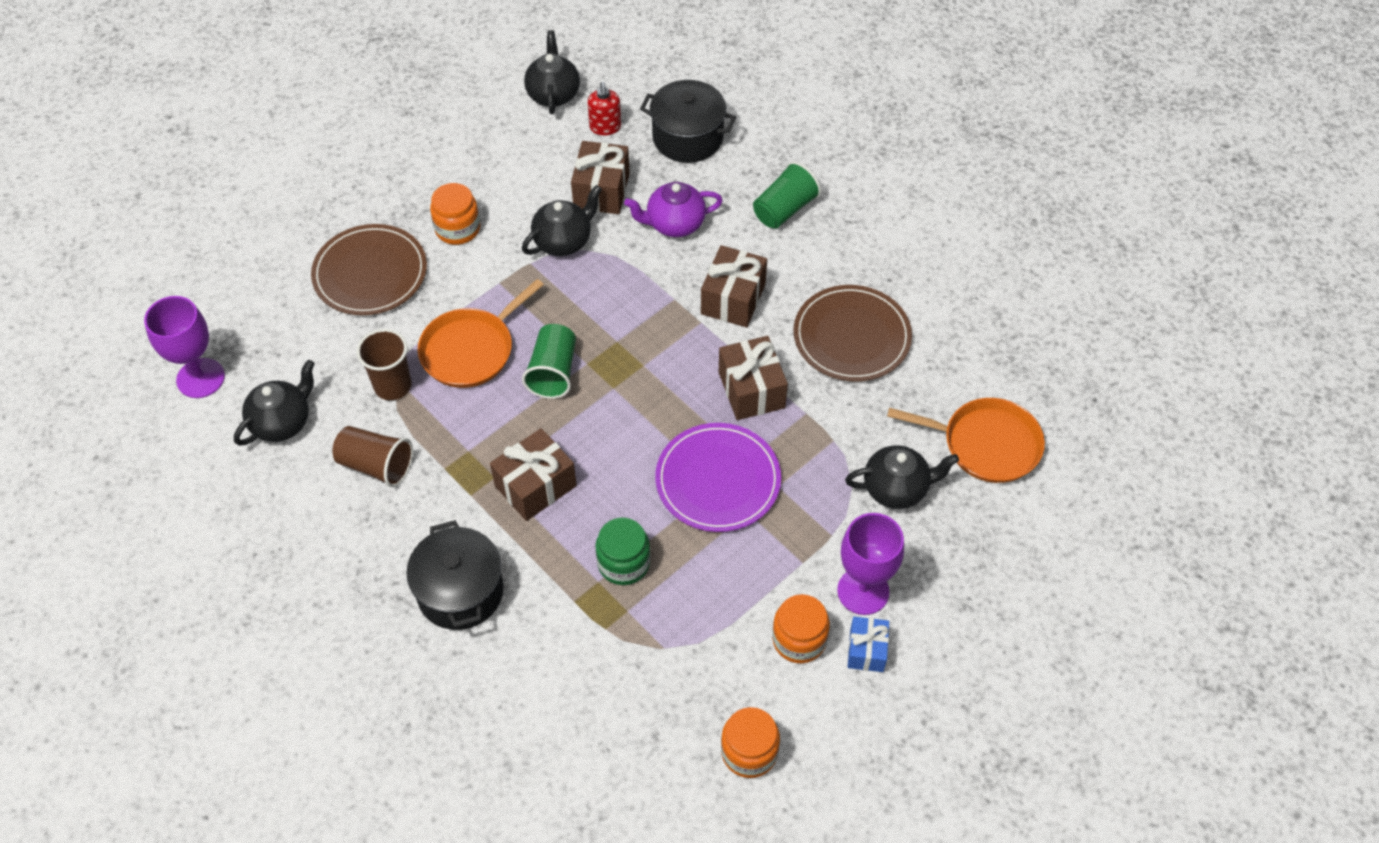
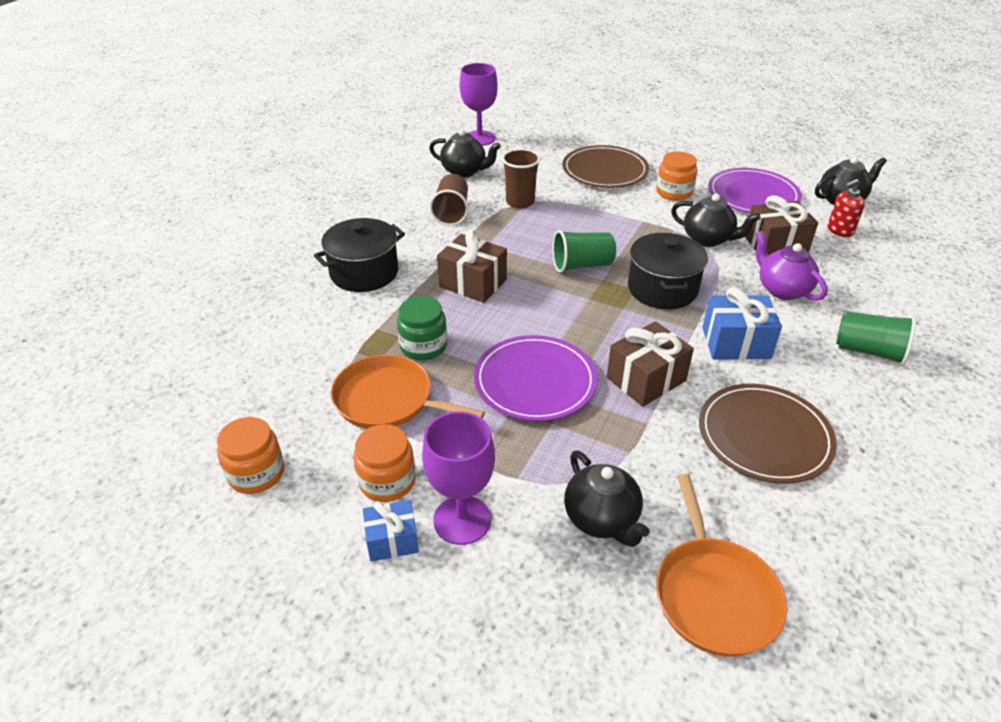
camera: 70 degrees right, 15 degrees down
orange pan [418,279,544,388] -> orange pan moved to [331,355,485,429]
black pot [640,80,736,163] -> black pot moved to [628,233,708,309]
brown gift [701,245,767,327] -> blue gift [702,287,782,360]
none -> purple plate [708,168,802,213]

